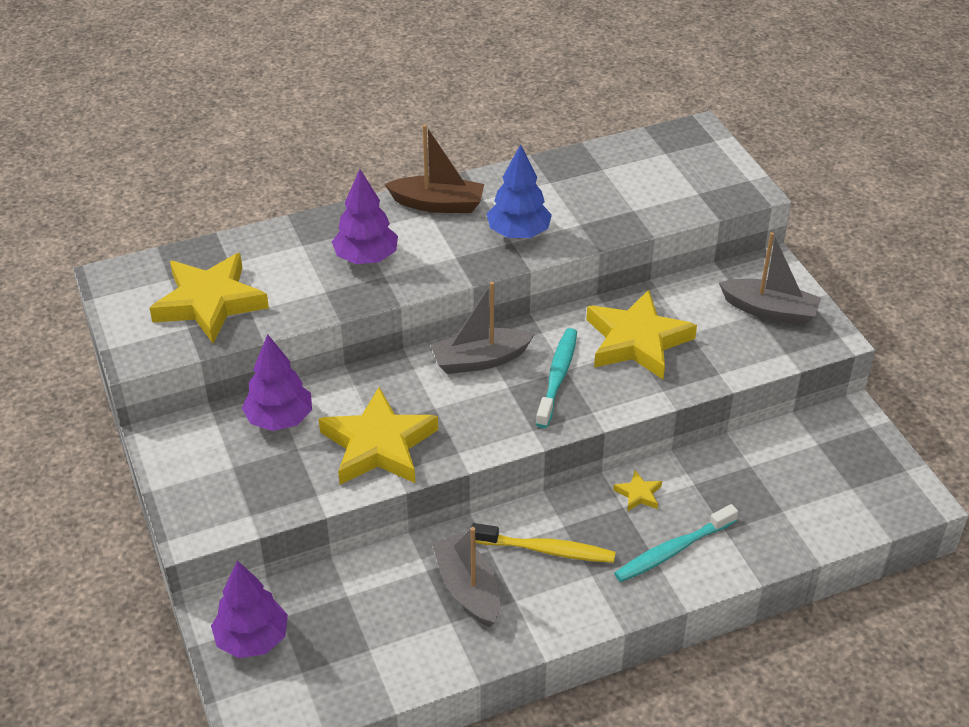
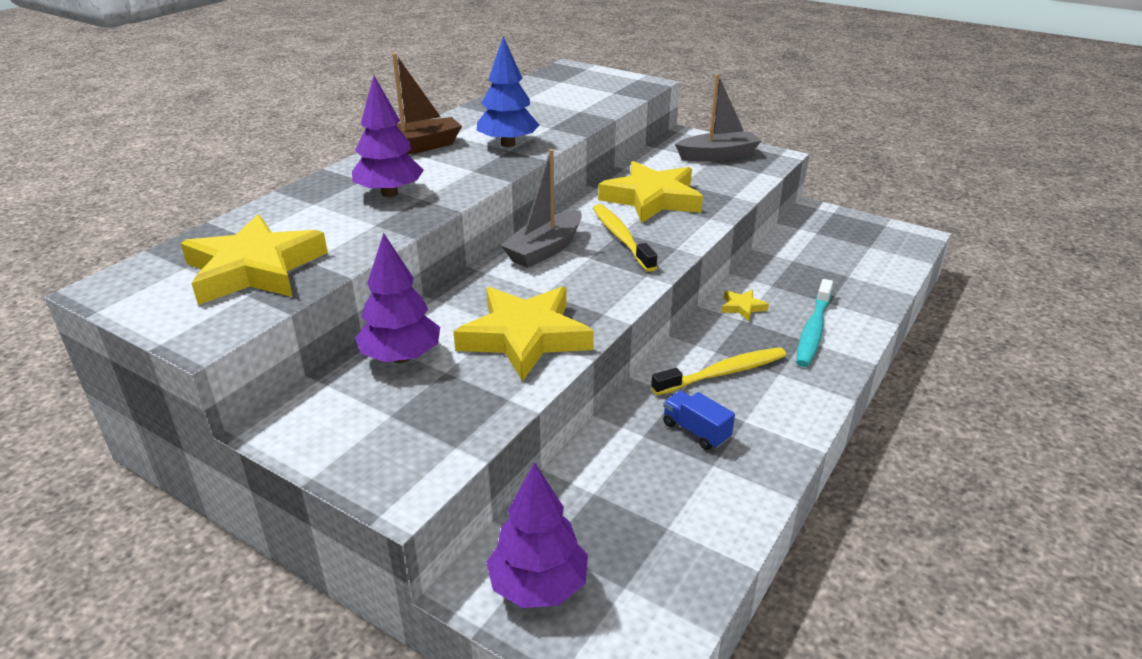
camera: 35 degrees left, 10 degrees down
grey boat [432,527,500,627] -> blue truck [663,391,735,450]
turquoise toothbrush [536,328,577,428] -> yellow toothbrush [593,204,657,272]

